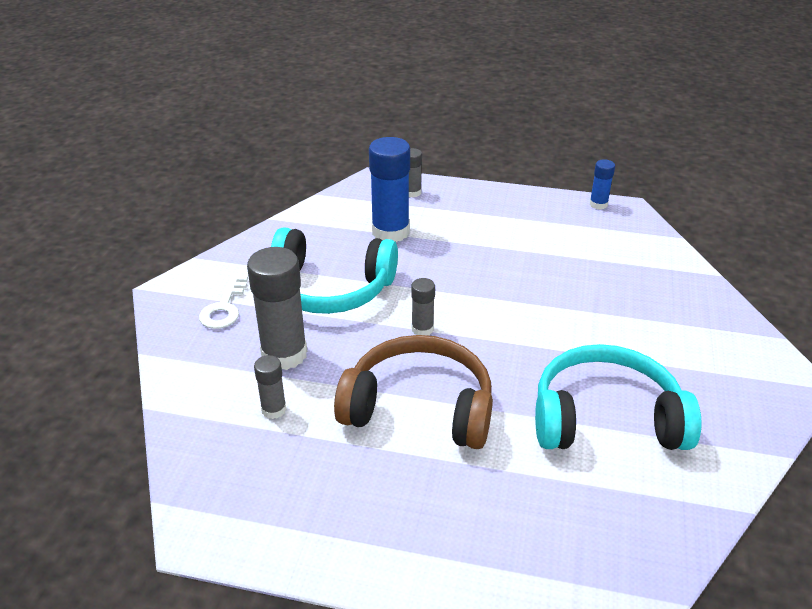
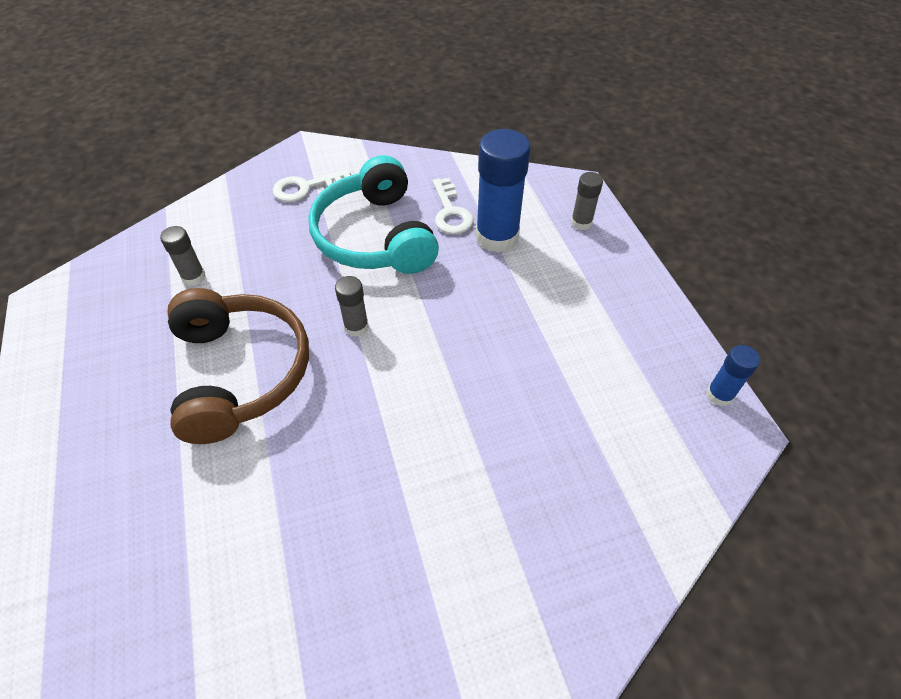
camera: 60 degrees right, 15 degrees up
grey glue stick [247,247,307,370] -> none
turquoise headphones [535,344,701,450] -> none
none -> white key [433,178,474,234]

